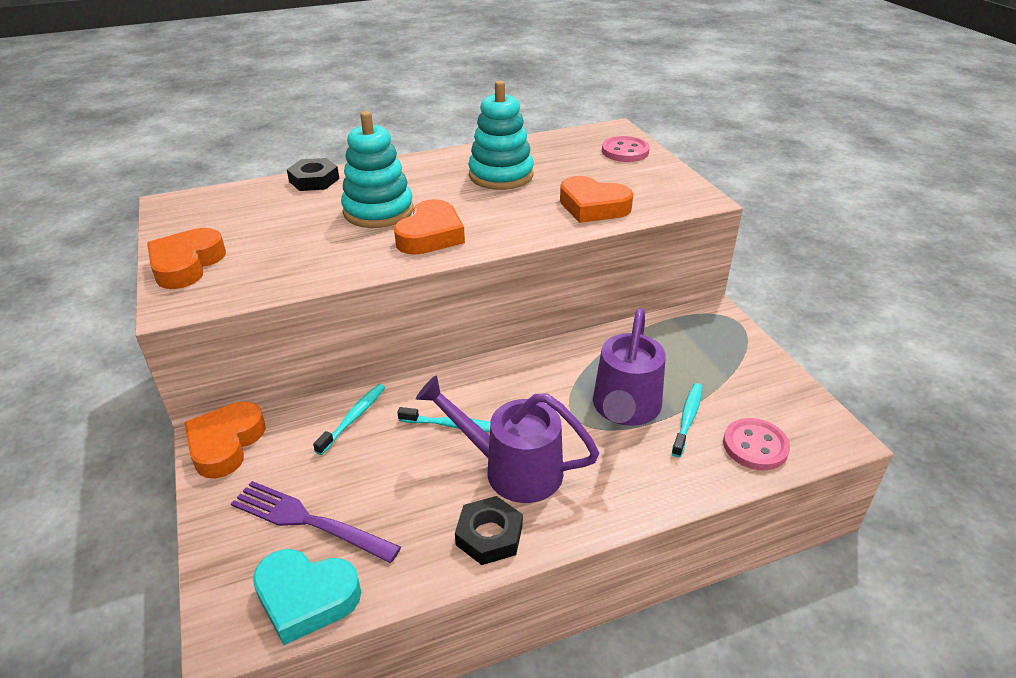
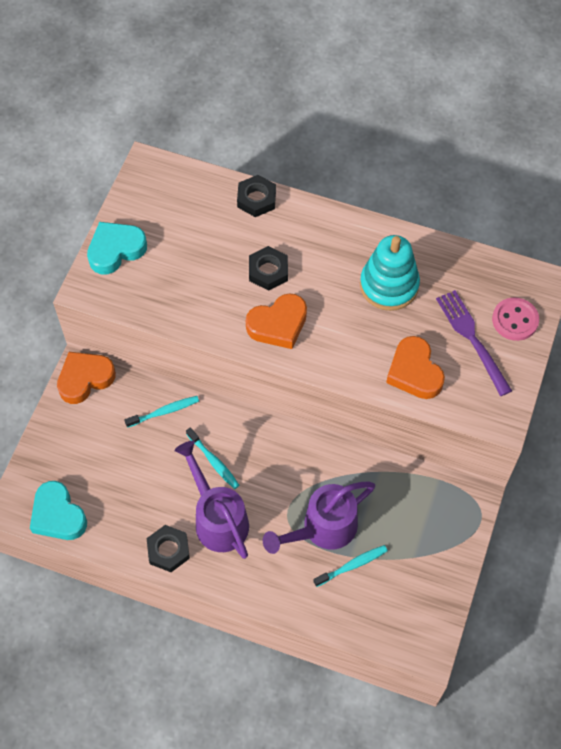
camera: 40 degrees right, 25 degrees up
orange heart [147,228,226,289] -> turquoise heart [87,222,147,274]
purple fork [231,481,401,563] -> purple fork moved to [436,290,512,396]
turquoise stacking toy [341,111,413,228] -> black nut [249,246,288,291]
pink button [723,418,790,470] -> none

